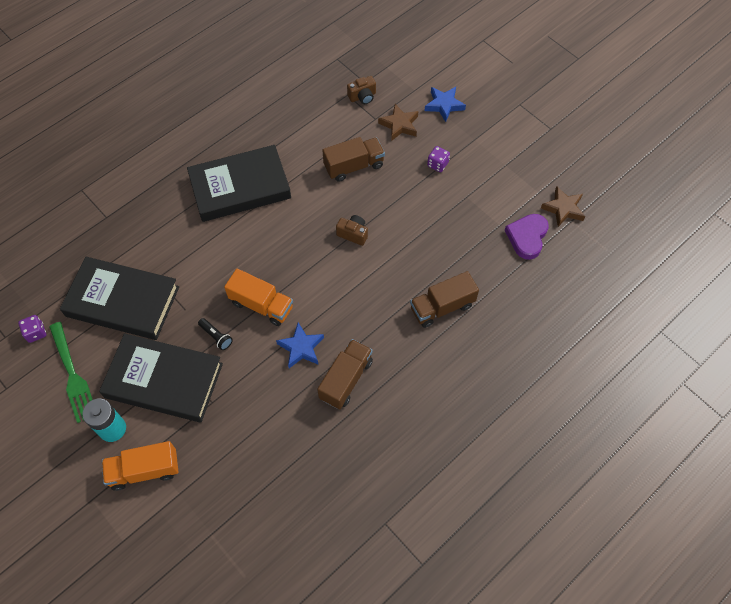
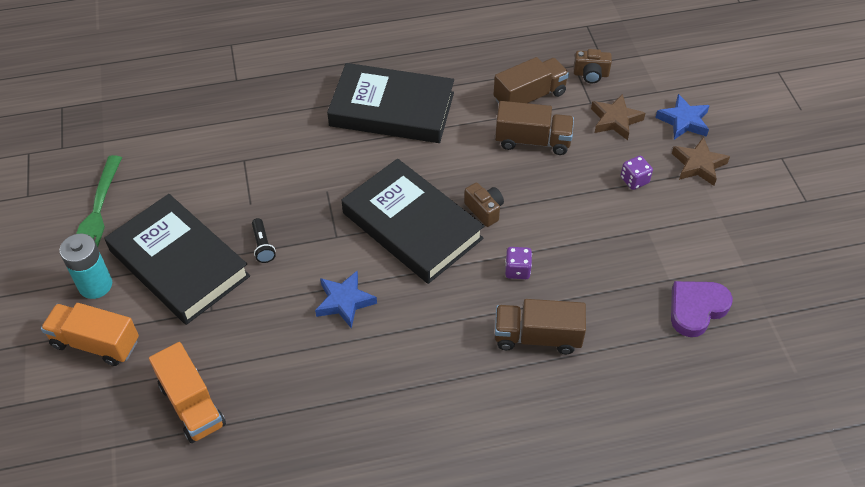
camera: 30 degrees right, 10 degrees down
purple dice [18,315,46,343] -> purple dice moved to [505,247,532,279]
black book [60,257,179,340] -> black book moved to [342,159,484,284]
orange truck [224,269,293,326] -> orange truck moved to [149,342,226,443]
brown truck [317,339,373,409] -> brown truck moved to [493,57,569,104]
brown star [541,186,585,227] -> brown star moved to [672,137,730,186]

